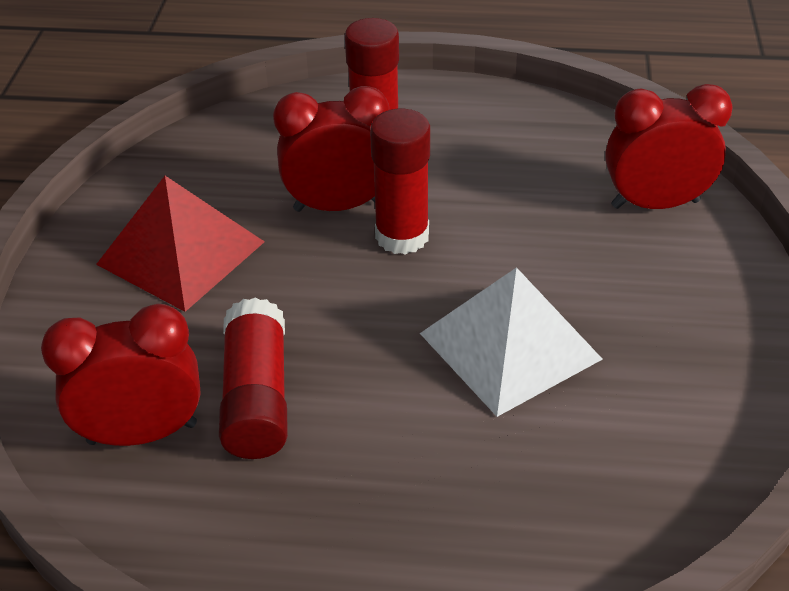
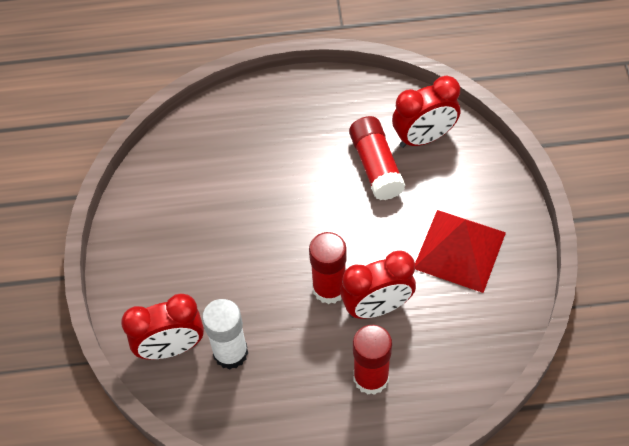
camera: 170 degrees right, 15 degrees up
white pyramid [420,267,603,417] -> none
none -> white glue stick [202,299,248,370]

